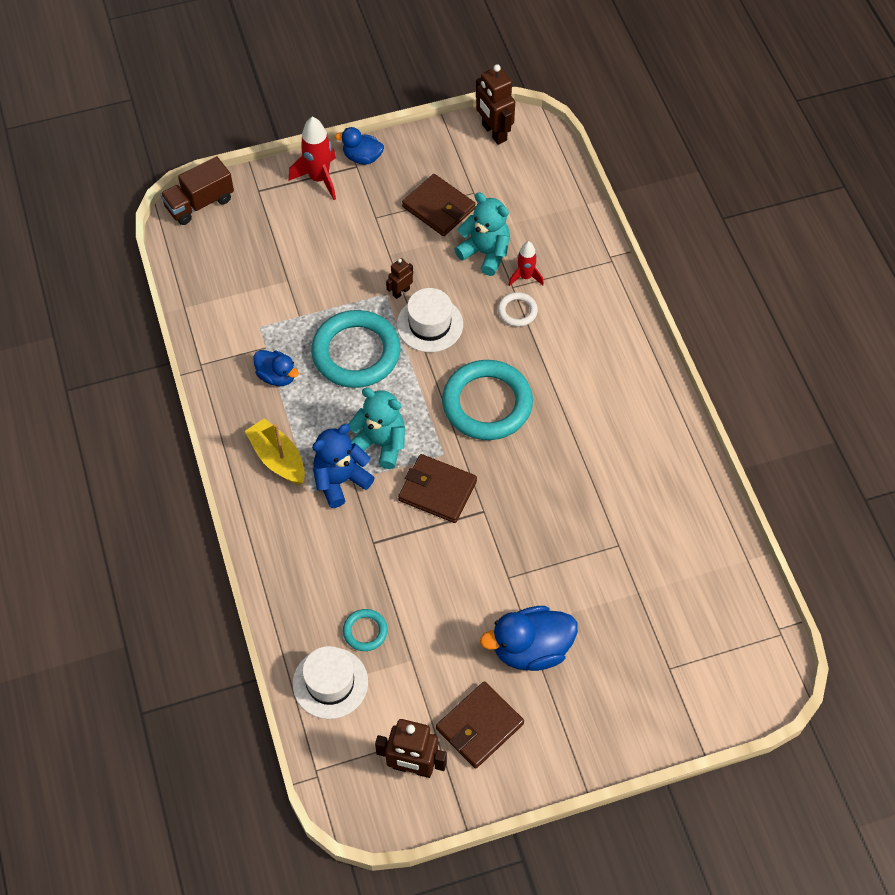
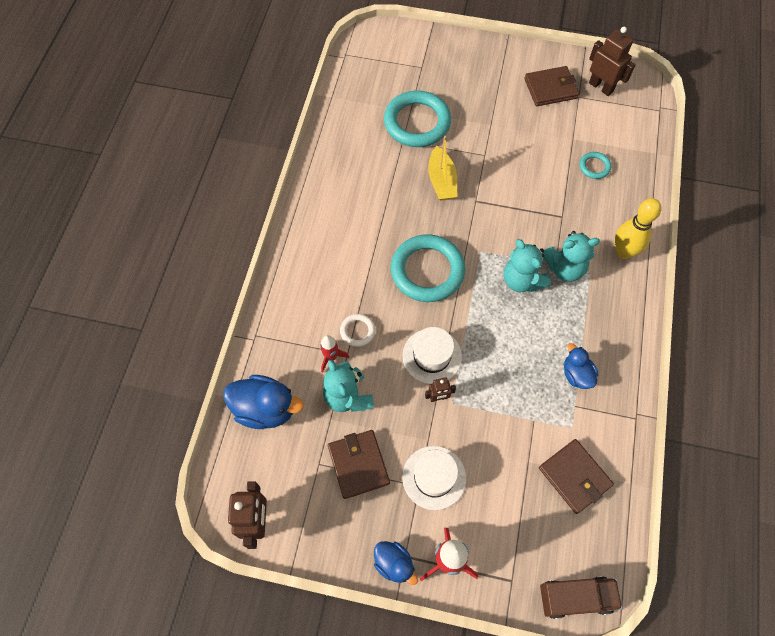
camera: 150 degrees left, 5 degrees up
yellow boat [245,418,305,485] -> yellow boat moved to [428,136,457,201]
white hat [293,646,368,719] -> white hat moved to [402,446,466,510]
turquoise ring [311,310,400,388] -> turquoise ring moved to [384,90,451,147]
blue teddy bear [312,424,375,508] -> turquoise teddy bear [543,231,600,282]
brown wallet [398,454,477,523] -> brown wallet moved to [539,439,614,514]
blue duck [480,606,578,671] -> blue duck moved to [223,375,304,429]
none -> yellow bowling pin [614,198,662,259]

